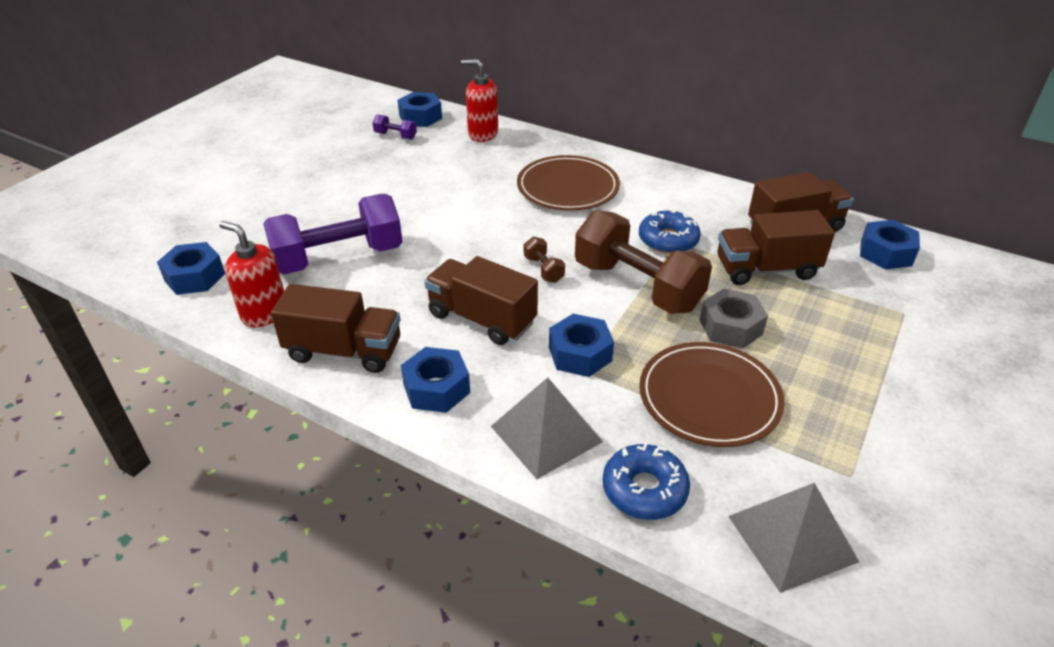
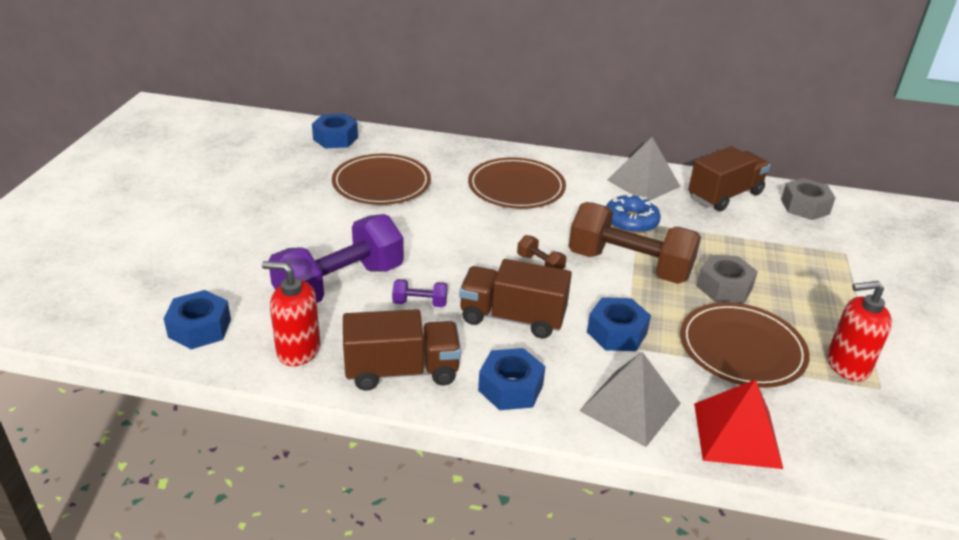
camera: 20 degrees left, 5 degrees down
purple dumbbell [372,114,417,140] -> purple dumbbell moved to [392,279,447,307]
red soap dispenser [461,59,498,142] -> red soap dispenser moved to [827,281,892,381]
blue donut [603,443,690,520] -> red pyramid [694,379,783,469]
brown truck [717,210,835,285] -> none
grey pyramid [728,483,859,593] -> grey pyramid moved to [607,137,681,201]
blue nut [860,220,920,270] -> grey nut [781,178,836,220]
none -> brown plate [332,154,431,205]

